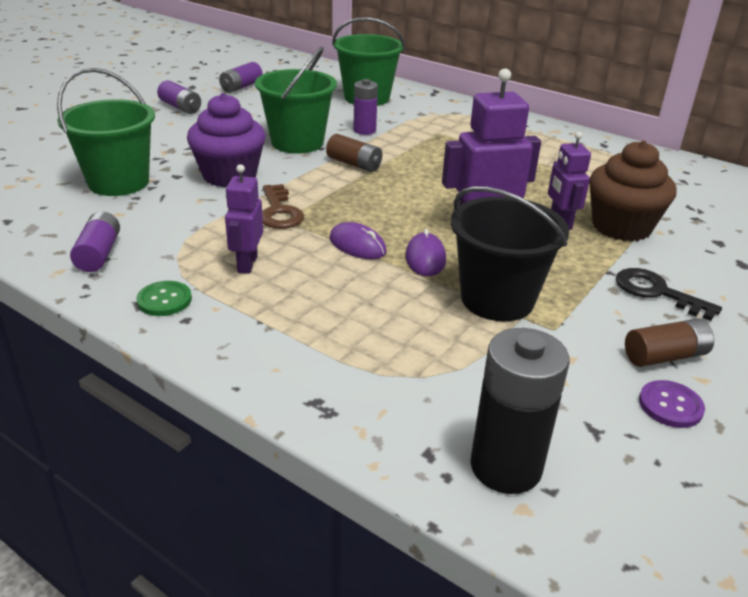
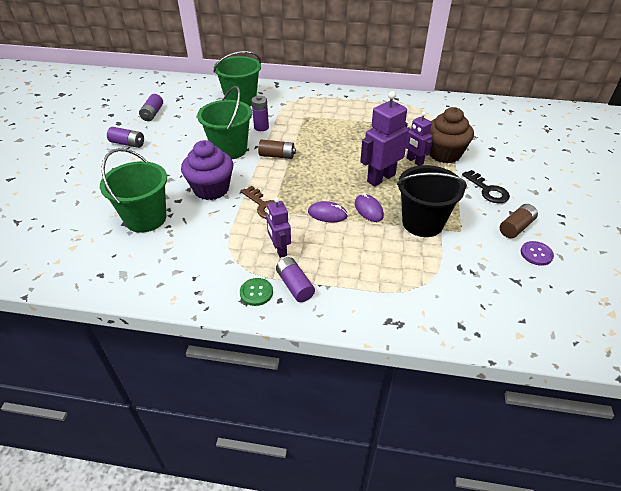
camera: 25 degrees left, 10 degrees up
purple battery [70,212,120,272] -> purple battery moved to [276,257,315,302]
black battery [470,328,570,494] -> none
black key [616,268,722,321] -> black key turned 135 degrees counterclockwise [462,170,510,203]

